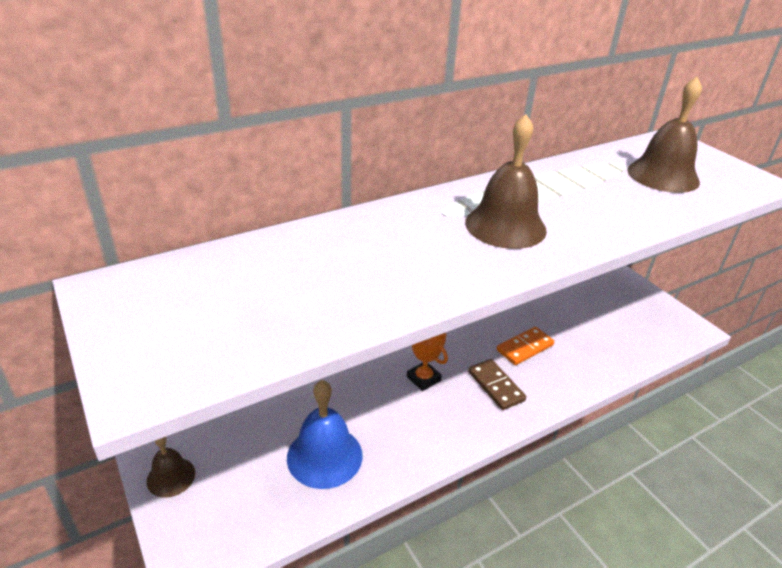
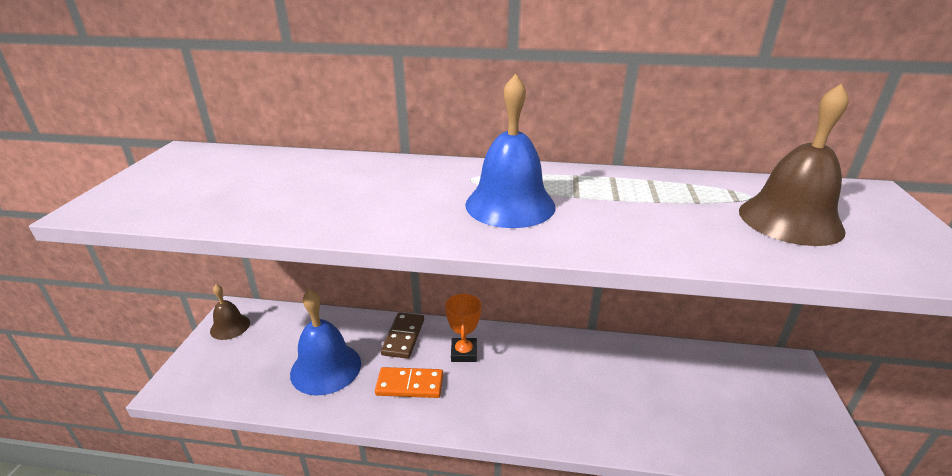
camera: 40 degrees right, 5 degrees down
brown bell [465,114,547,249] -> blue bell [465,74,555,228]
brown domino [468,359,526,410] -> brown domino moved to [381,312,424,359]
orange domino [497,326,554,365] -> orange domino moved to [375,367,443,398]

